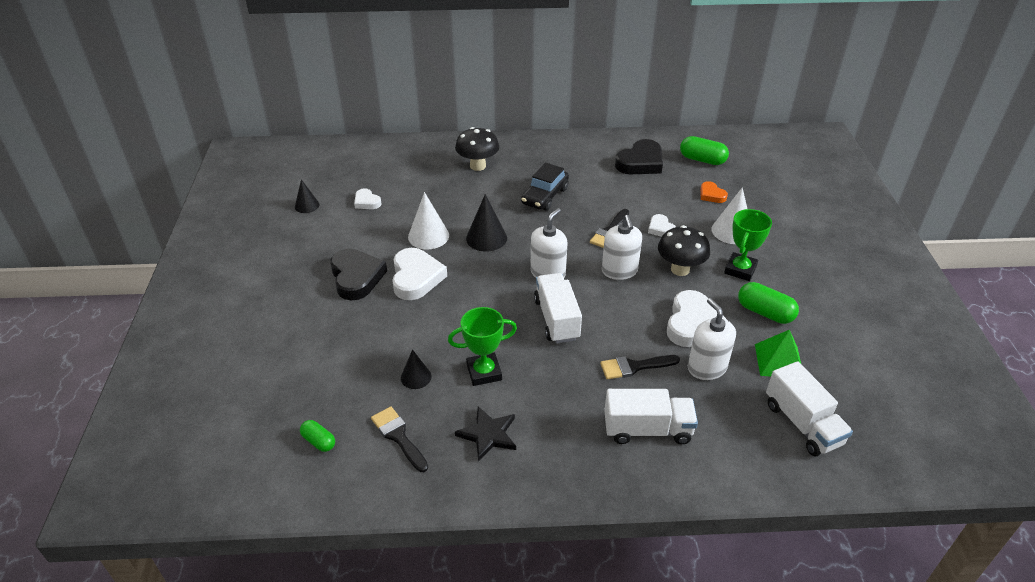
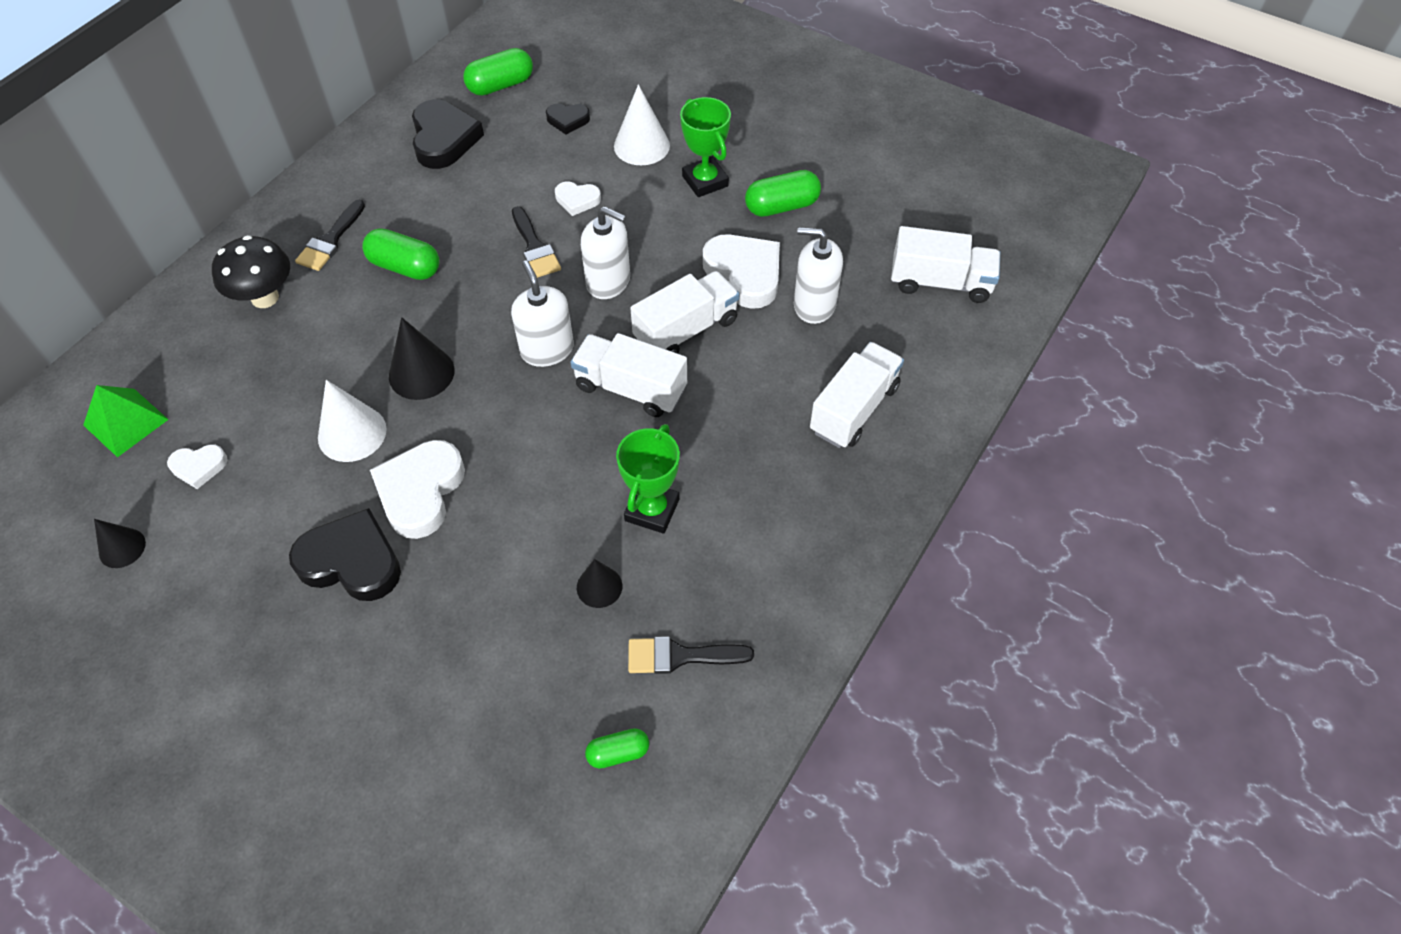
camera: 55 degrees left, 15 degrees up
white heart [392,248,447,300] -> white heart turned 105 degrees counterclockwise [370,440,465,539]
black star [455,406,516,462] -> none
black car [521,163,569,211] -> green capsule [362,228,440,280]
black brush [600,355,680,379] -> black brush moved to [295,200,365,271]
black mushroom [658,225,710,276] -> none
orange heart [700,181,728,203] -> black heart [546,104,590,135]
green pyramid [755,330,801,377] -> green pyramid moved to [83,385,169,457]
none -> white truck [630,271,739,354]

